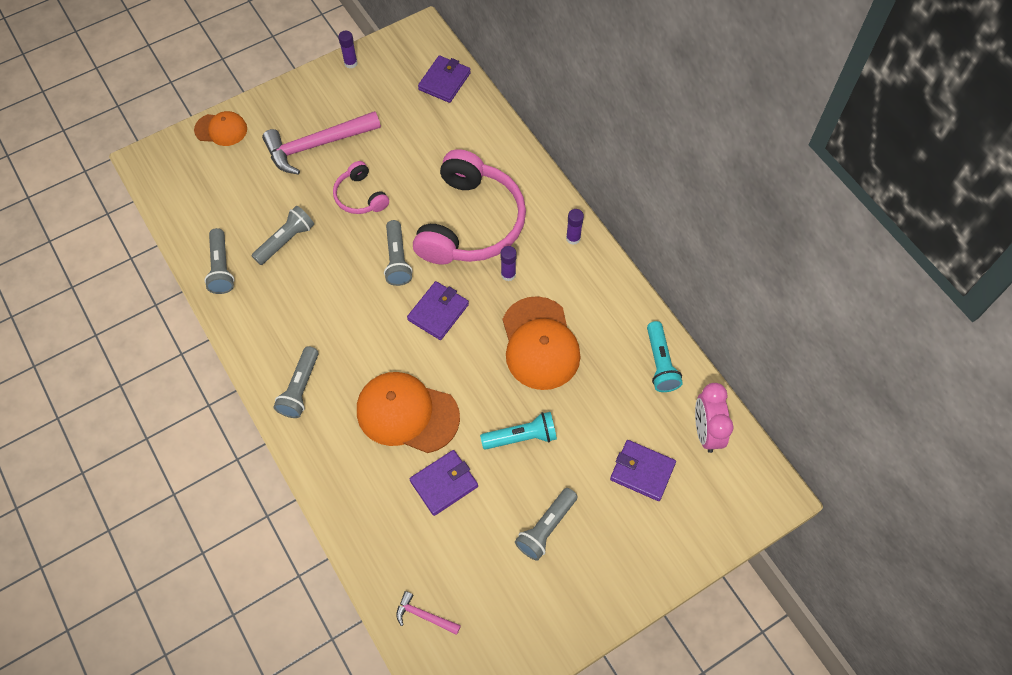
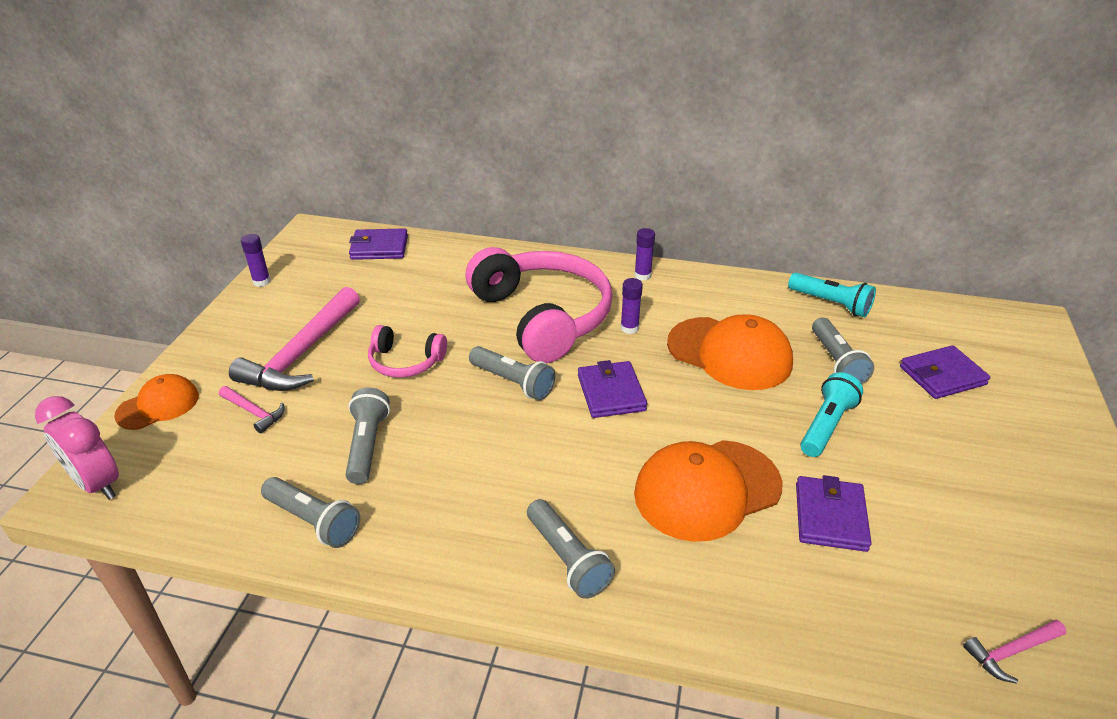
camera: 45 degrees left, 25 degrees down
purple wallet [418,55,471,103] -> purple wallet turned 75 degrees counterclockwise [349,228,408,260]
grey flashlight [515,488,578,561] -> grey flashlight moved to [812,318,874,384]
pink clock [695,383,734,453] -> pink clock moved to [35,396,119,500]
none -> pink hammer [219,386,285,433]

